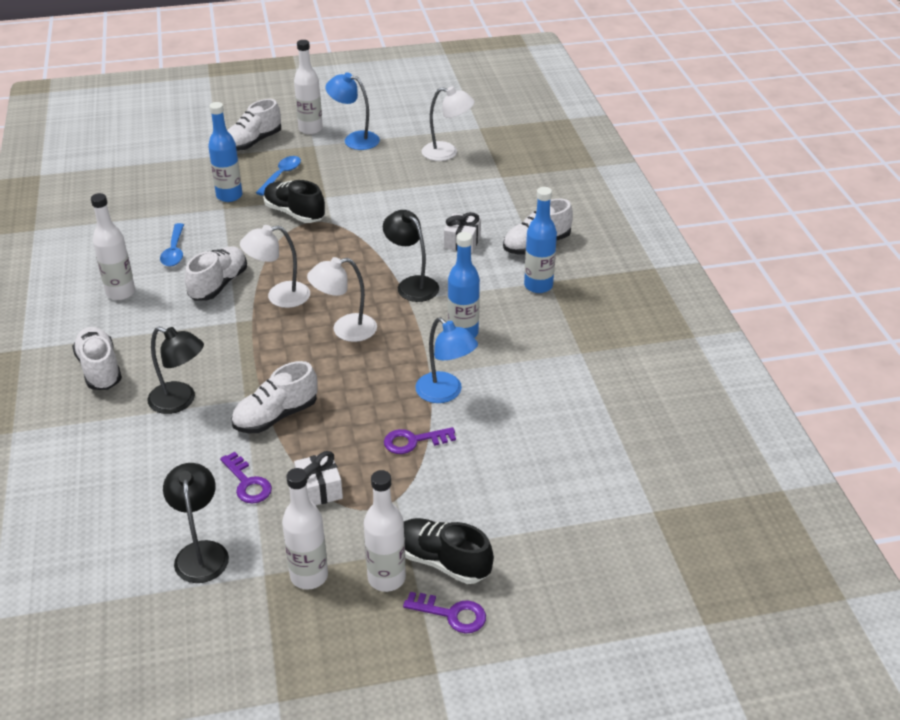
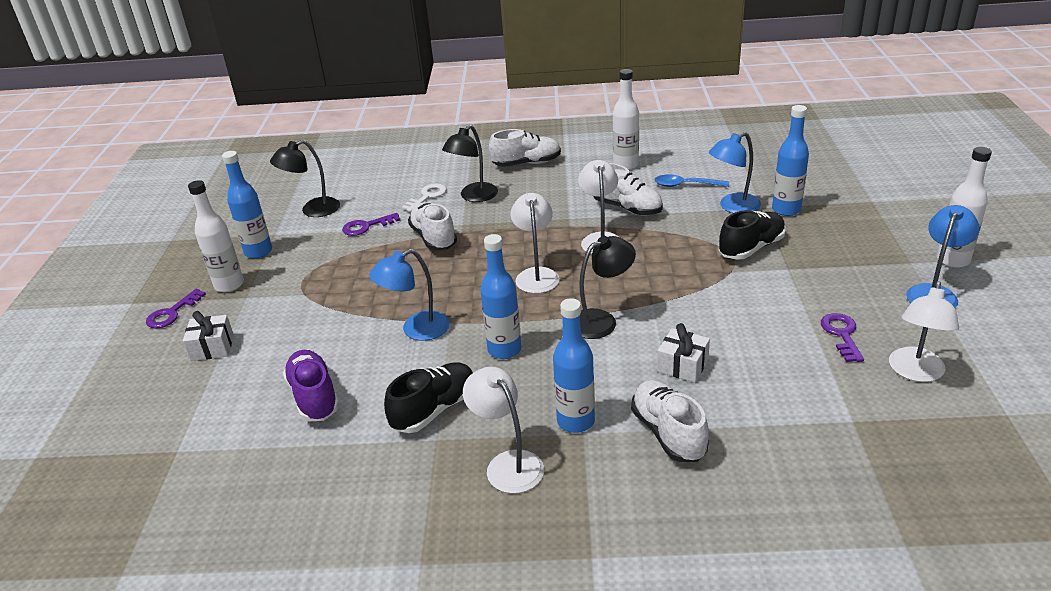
camera: 105 degrees right, 5 degrees down
black lamp [163,463,229,583] -> black lamp turned 150 degrees clockwise [270,140,340,217]
white shoe [227,99,281,151] -> none
blue spoon [256,156,301,196] -> none
white bottle [282,468,328,590] -> blue bottle [222,151,272,259]
white gift [294,451,343,505] -> white gift moved to [183,311,234,361]
purple key [384,427,456,454] -> purple key moved to [821,313,864,362]
black shoe [404,518,494,584] -> black shoe moved to [384,362,473,433]
none -> purple shoe [283,350,339,421]
none -> white key [401,183,447,212]
none -> white lamp [463,367,544,493]
none -> blue lamp [709,132,761,213]

